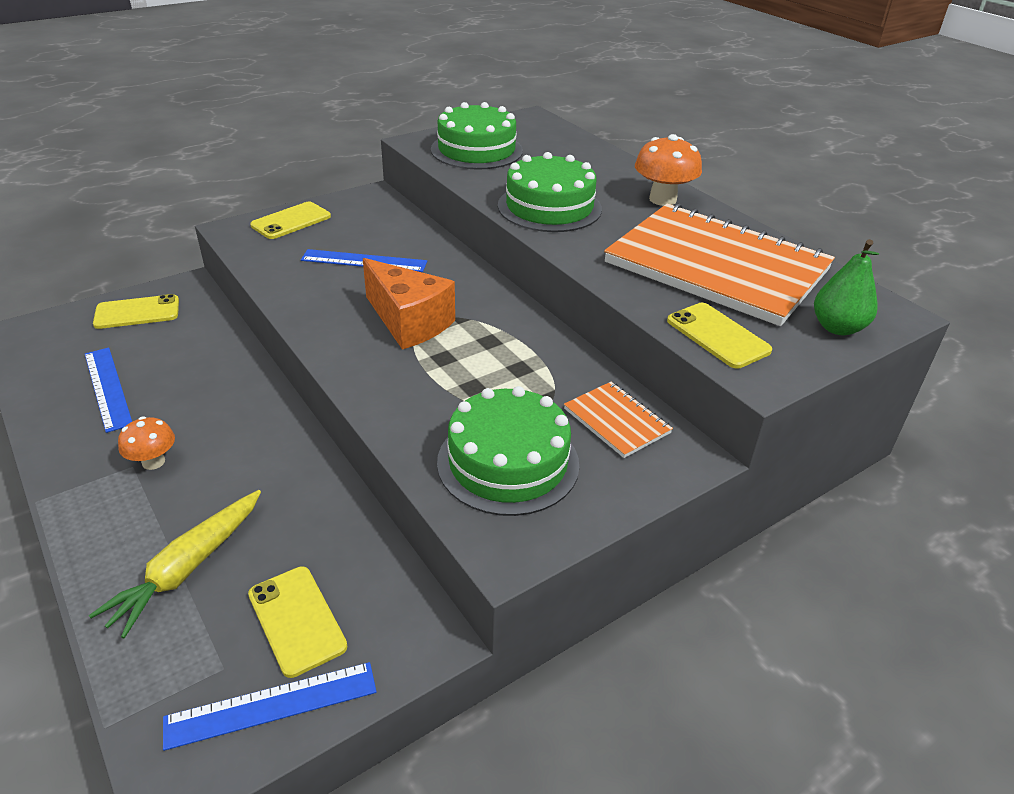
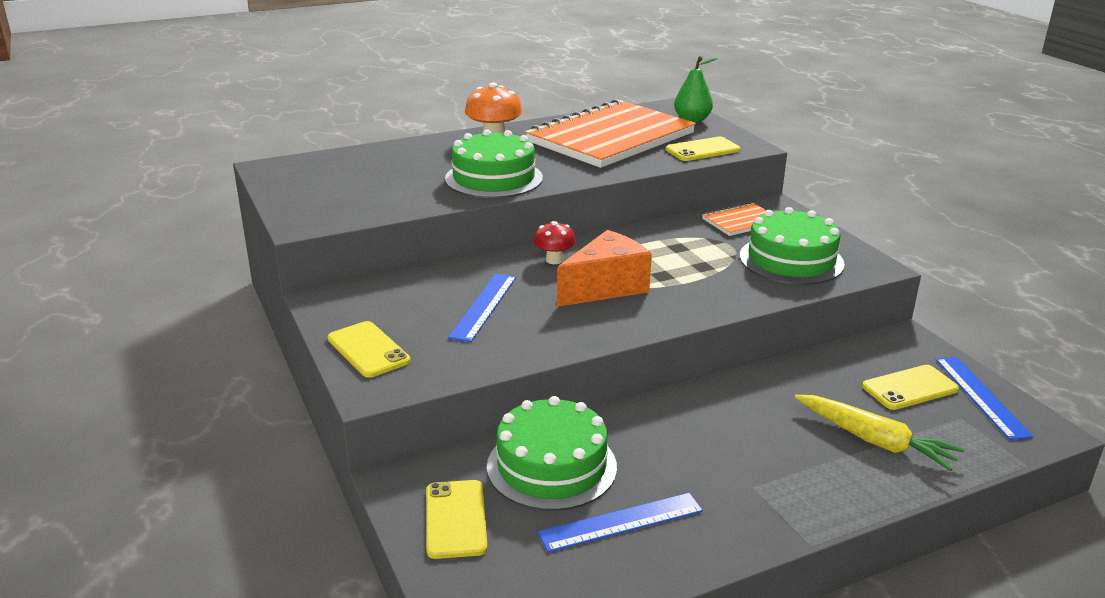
camera: 80 degrees left, 10 degrees down
orange mushroom [118,417,175,470] -> none
green cake [431,102,523,169] -> green cake moved to [487,396,617,511]
none -> red mushroom [534,221,576,264]

